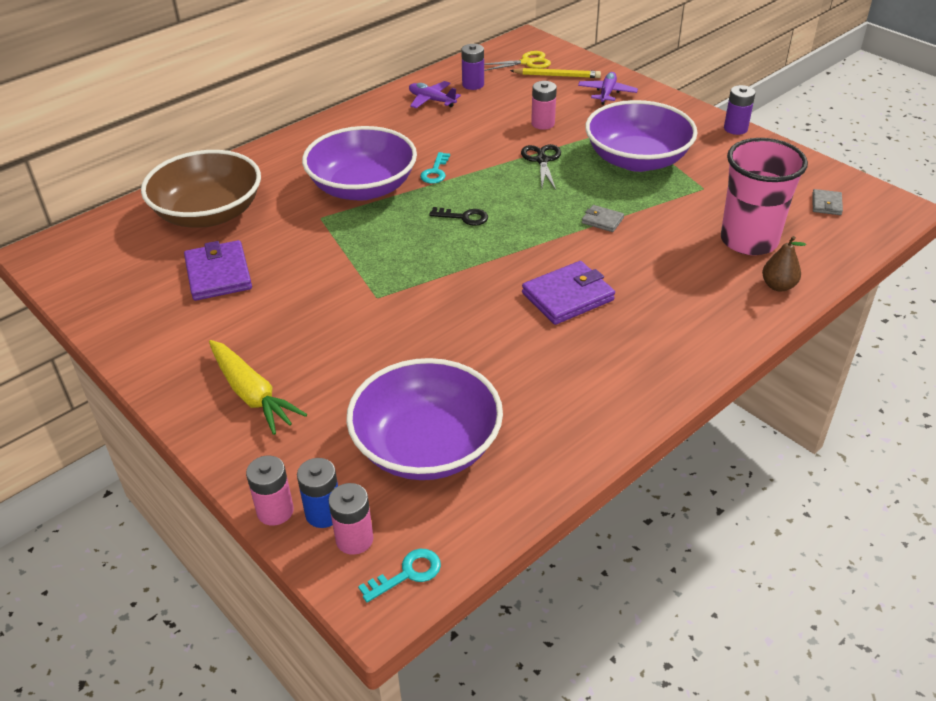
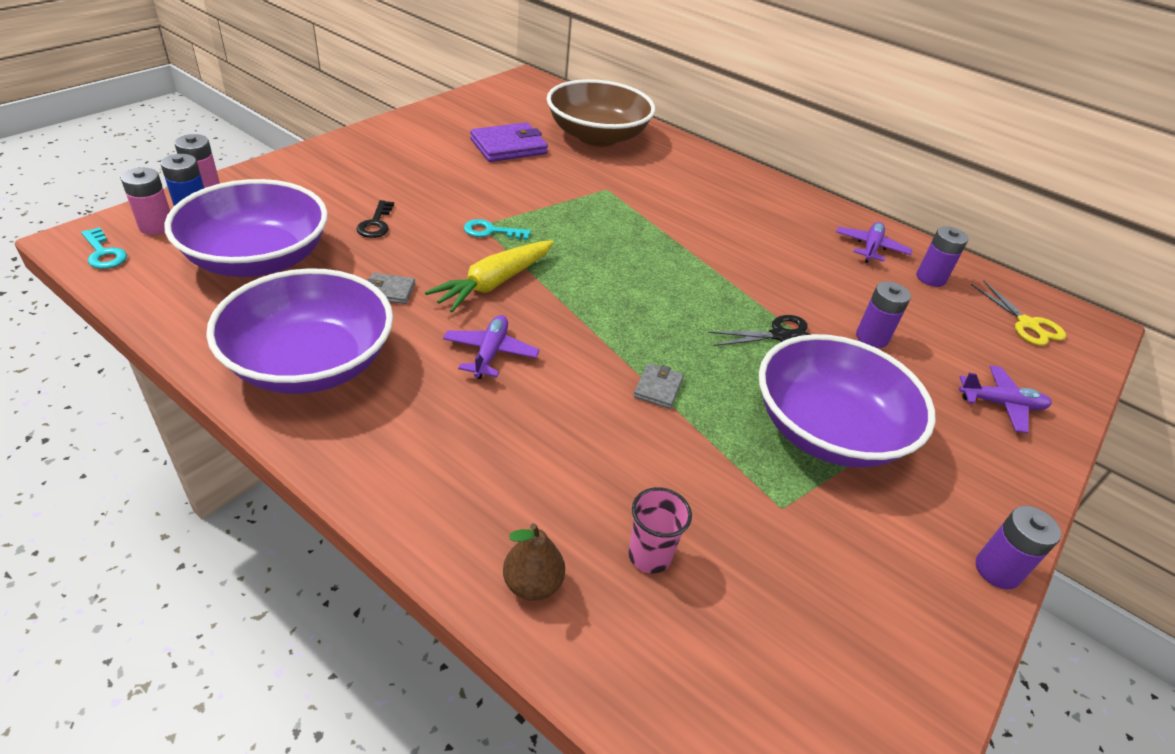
camera: 75 degrees right, 0 degrees up
yellow carrot [209,340,307,435] -> yellow carrot moved to [425,240,554,312]
purple bowl [302,126,417,201] -> purple bowl moved to [206,268,393,394]
turquoise key [420,152,450,184] -> turquoise key moved to [464,219,531,240]
black key [429,207,488,226] -> black key moved to [356,200,394,238]
yellow pencil [510,68,601,78] -> none
purple wallet [522,261,615,325] -> purple plane [443,315,540,379]
pink battery [531,81,557,130] -> purple battery [856,281,911,348]
pink cup [721,138,808,255] -> pink cup [628,487,692,573], size x0.47
grey wallet [812,189,843,215] -> grey wallet moved to [367,273,415,304]

